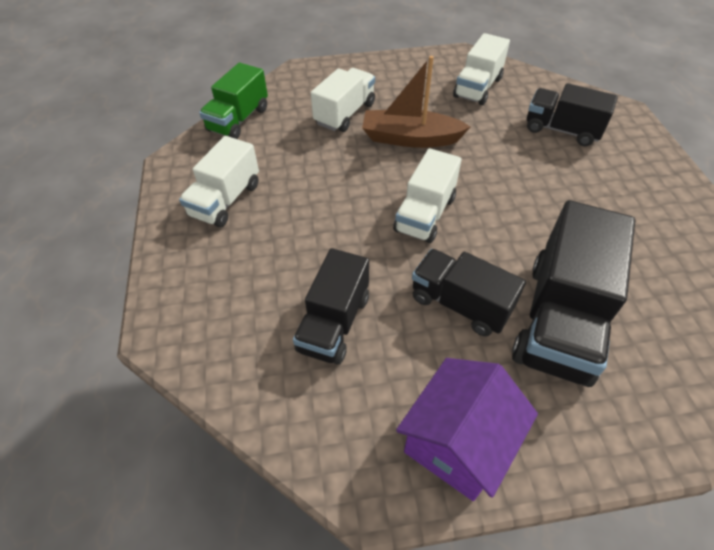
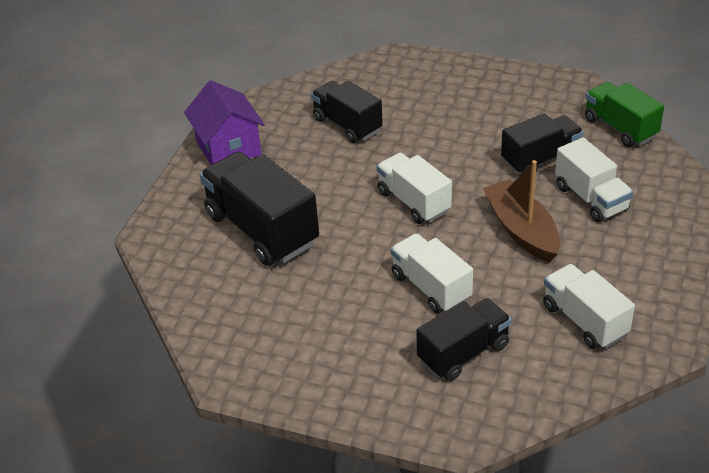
camera: 120 degrees right, 10 degrees down
white truck [179,136,259,228] -> white truck moved to [391,233,473,314]
brown boat [362,56,470,148] -> brown boat turned 60 degrees counterclockwise [483,160,560,263]
black truck [412,249,526,336] -> black truck moved to [501,113,584,174]

